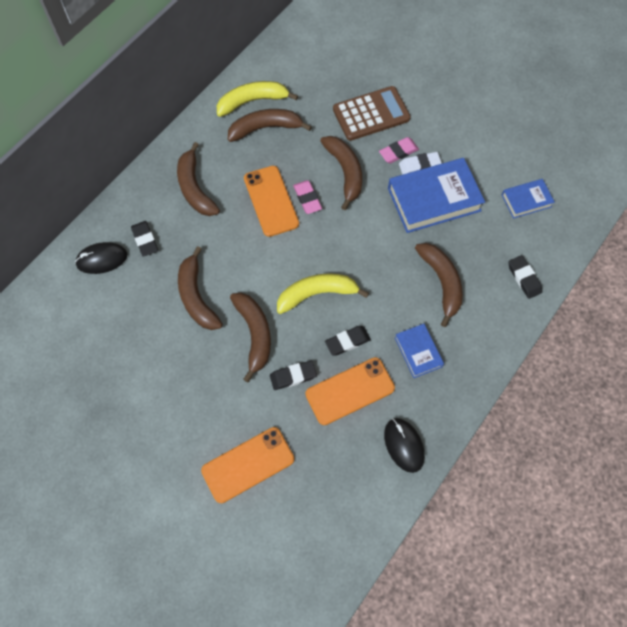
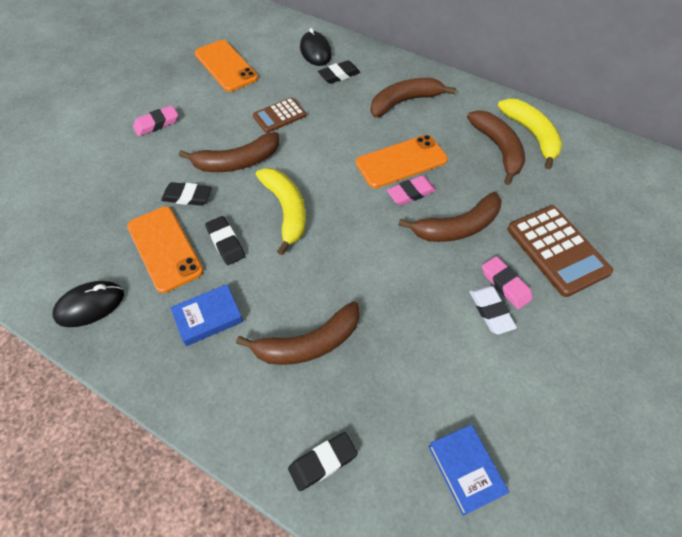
camera: 85 degrees right, 10 degrees down
brown banana [178,246,223,330] -> brown calculator [253,97,306,133]
orange phone [201,427,294,503] -> orange phone moved to [195,40,258,92]
black eraser [270,360,317,390] -> black eraser turned 60 degrees counterclockwise [161,182,212,206]
blue book [388,158,485,233] -> none
none -> pink eraser [133,105,178,136]

